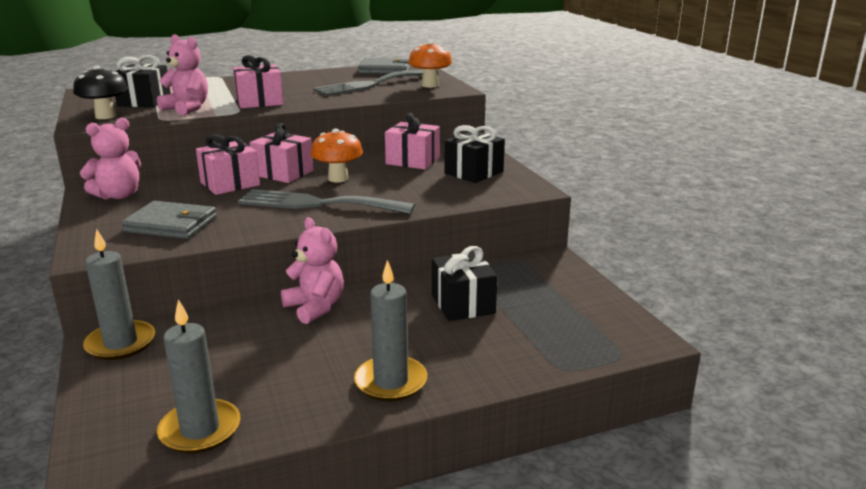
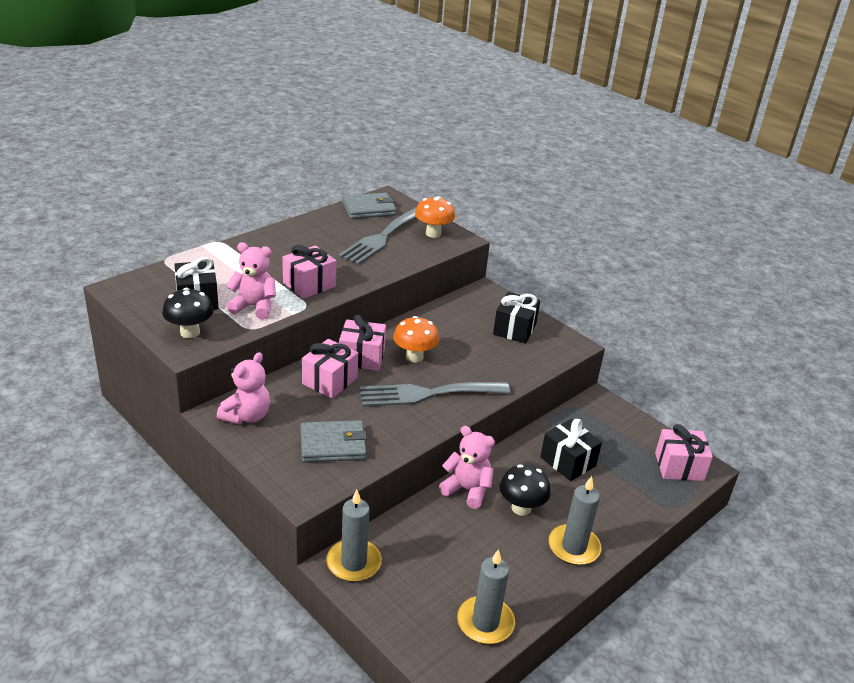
camera: 25 degrees left, 10 degrees up
pink gift [385,113,440,169] -> pink gift moved to [655,424,713,481]
none -> black mushroom [499,464,551,516]

